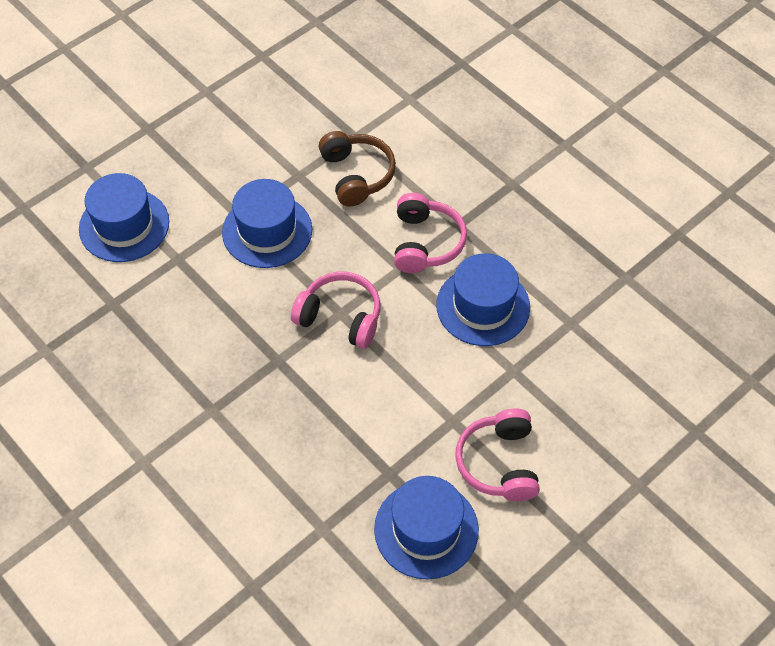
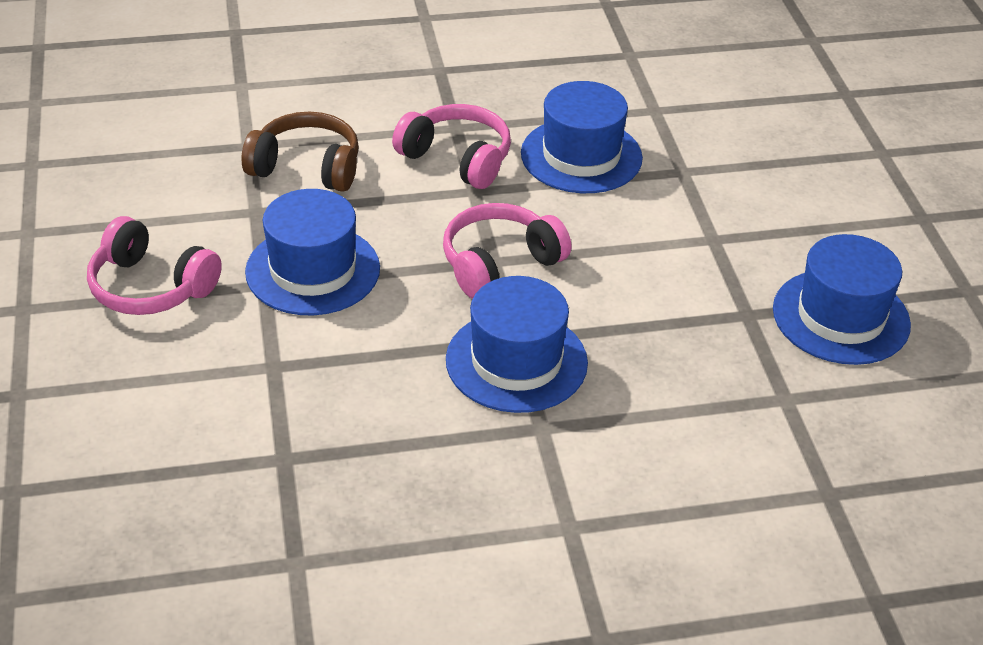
camera: 60 degrees left, 15 degrees down
blue hat [79,173,169,262] -> blue hat moved to [446,276,588,413]
pink headphones [455,408,540,501] -> pink headphones moved to [87,216,222,315]

